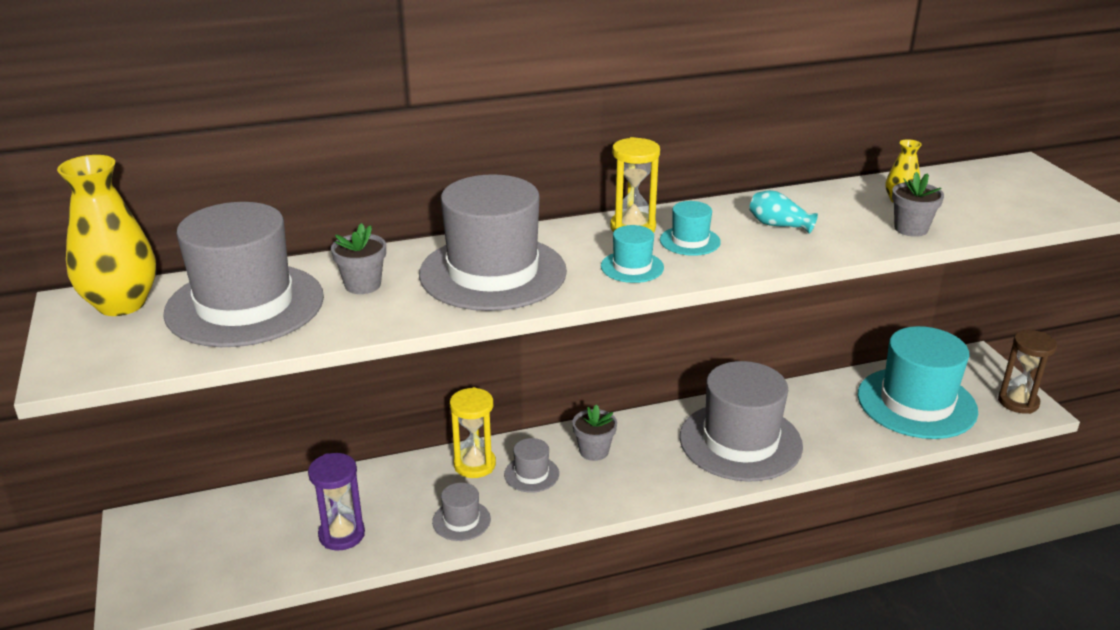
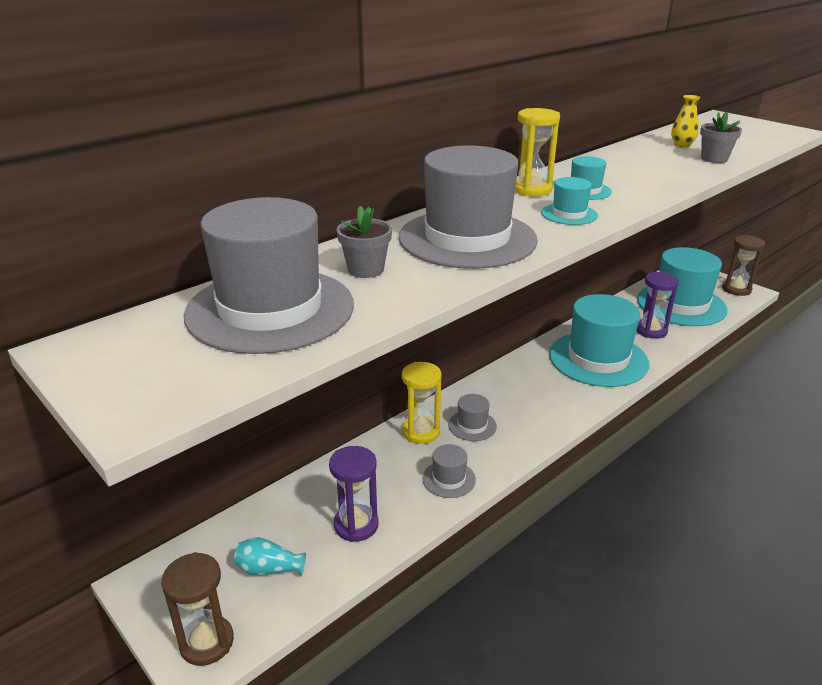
camera: 25 degrees left, 0 degrees up
yellow vase [57,155,156,316] -> none
grey flower pot [572,404,617,461] -> none
grey hat [680,361,803,482] -> turquoise hat [549,294,649,387]
turquoise vase [749,190,818,234] -> turquoise vase moved to [234,537,306,576]
none -> brown hourglass [161,552,234,666]
none -> purple hourglass [637,272,679,339]

